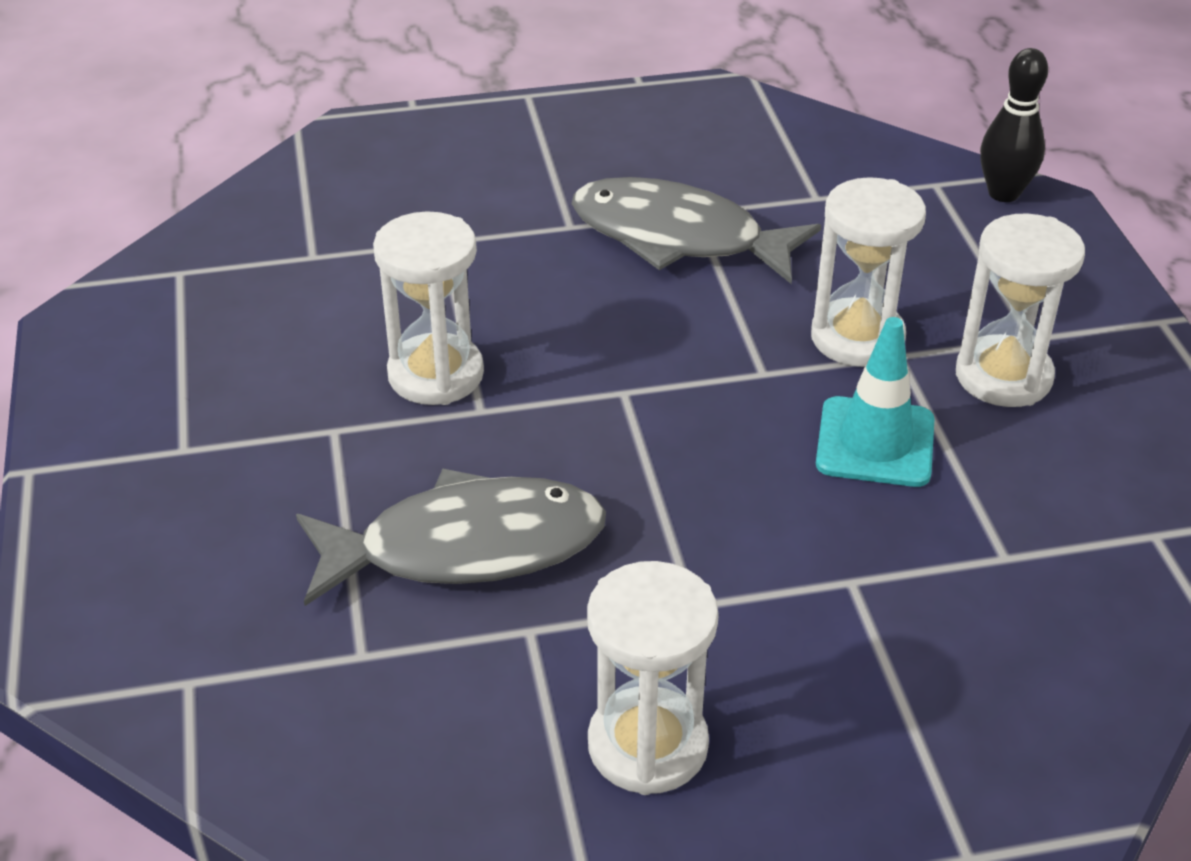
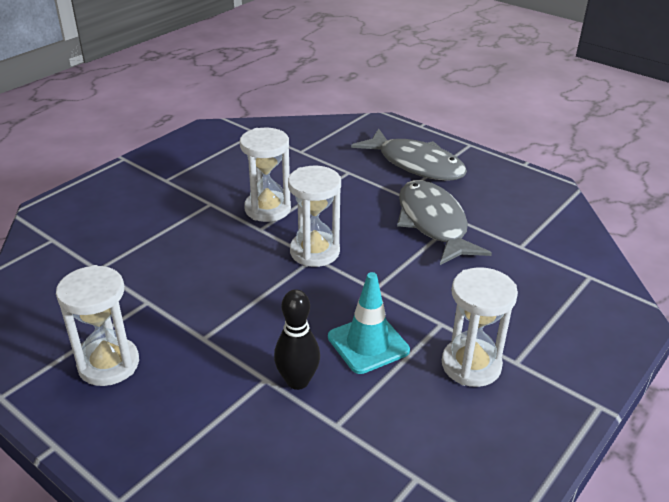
camera: 50 degrees right, 5 degrees down
grey fish [296,469,606,606] -> grey fish moved to [351,128,467,181]
white hourglass [811,177,926,367] -> white hourglass moved to [288,166,341,267]
black bowling pin [980,48,1048,202] -> black bowling pin moved to [274,289,320,390]

